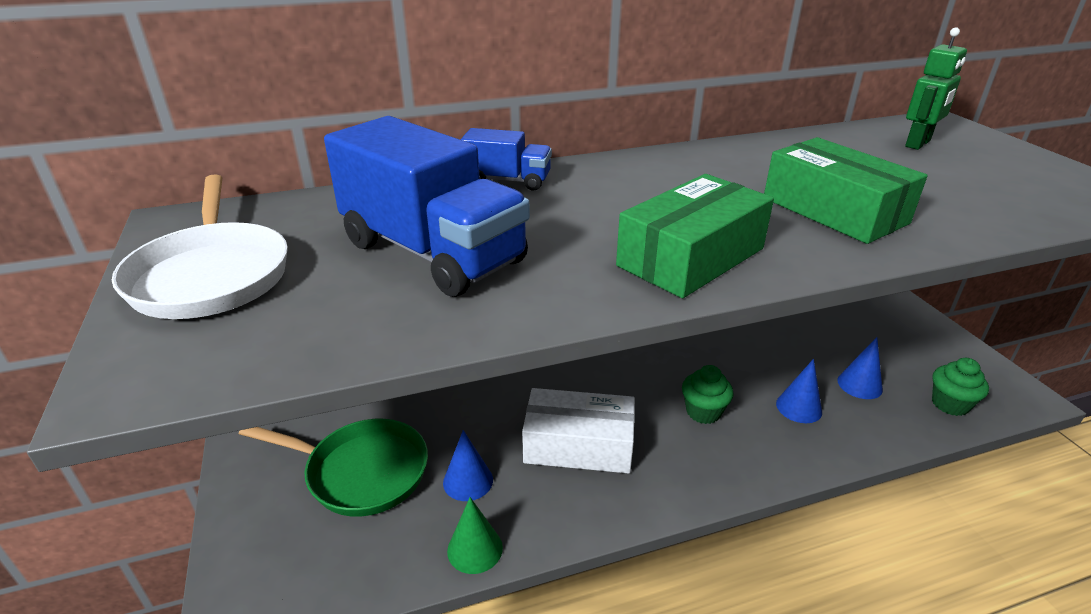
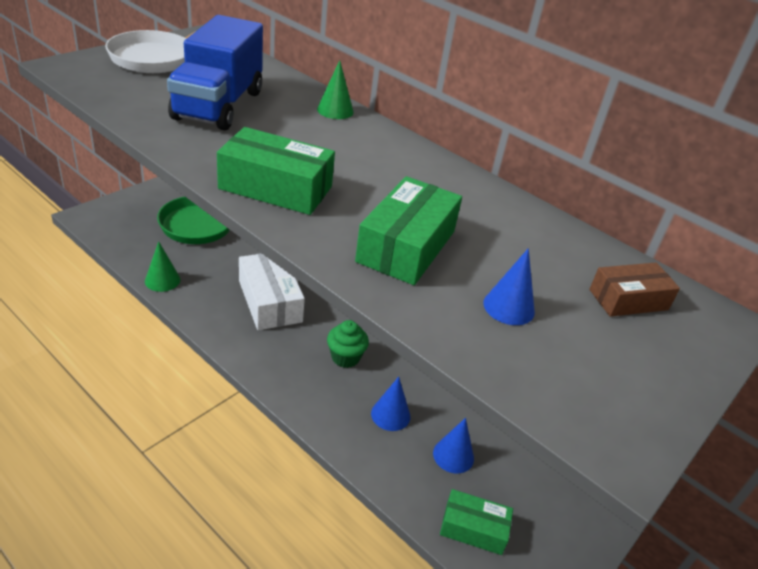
camera: 55 degrees right, 5 degrees up
blue cone [443,430,493,501] -> blue cone moved to [483,248,535,325]
blue truck [461,128,552,191] -> green cone [317,60,354,119]
green robot [905,27,967,150] -> brown box [589,262,680,317]
green cupcake [932,358,989,416] -> green box [440,489,513,555]

